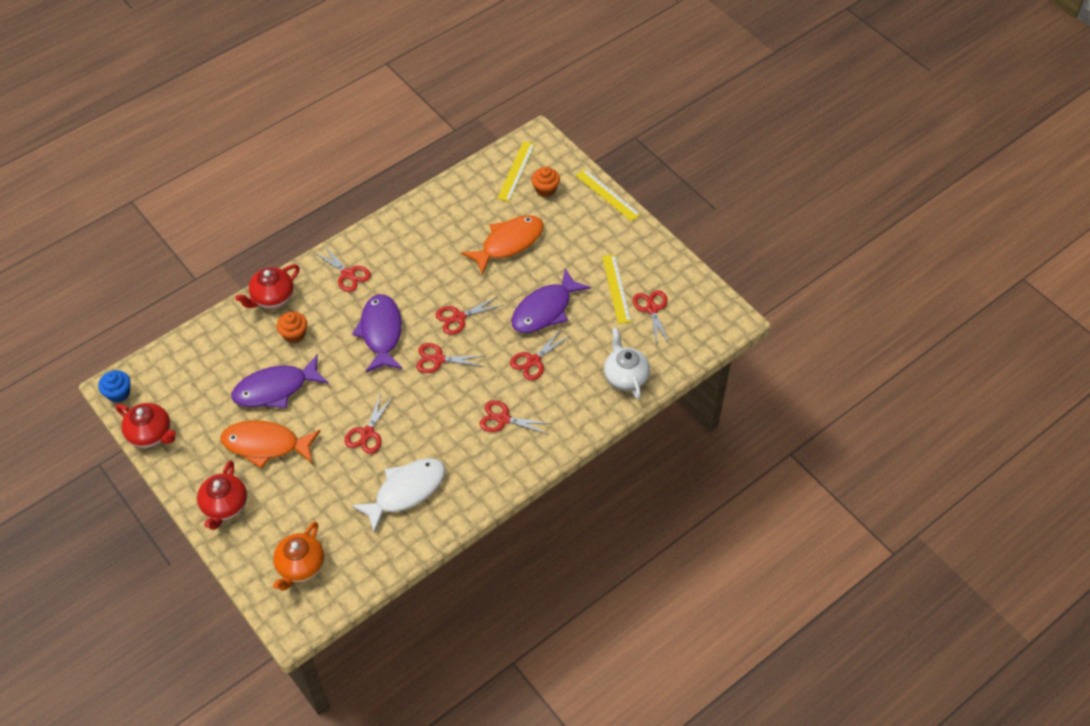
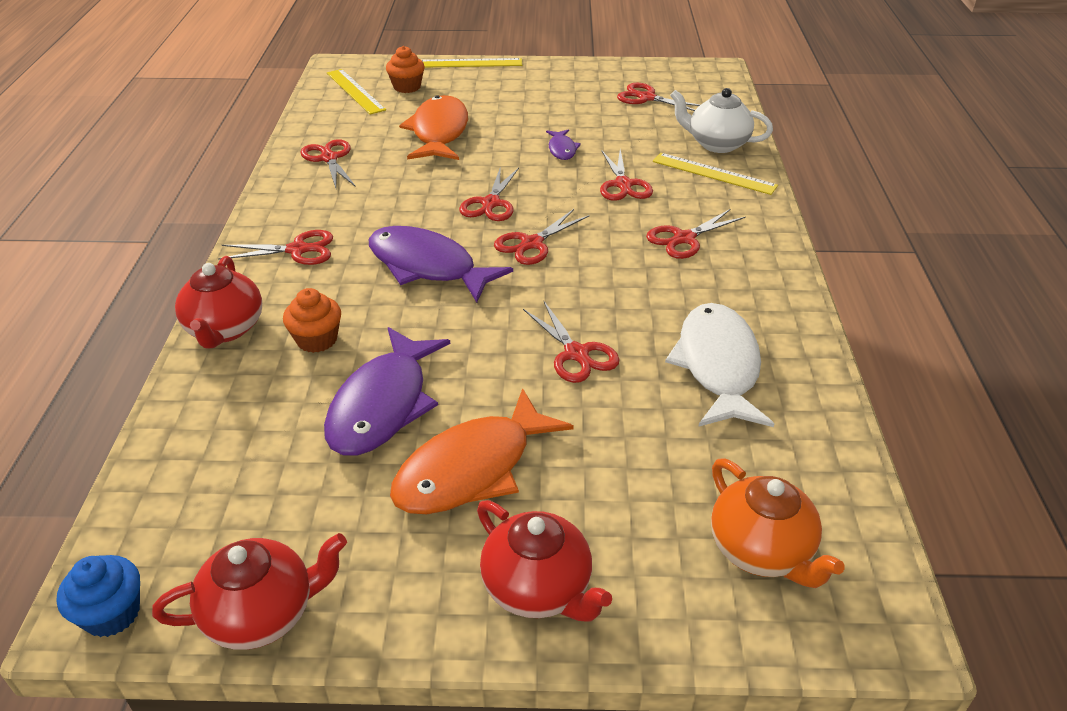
camera: 50 degrees left, 15 degrees down
purple fish [511,268,591,333] -> purple fish [546,129,581,160], size x0.47
yellow ruler [602,254,631,324] -> yellow ruler moved to [653,153,778,195]
none -> red scissors [300,139,356,188]

